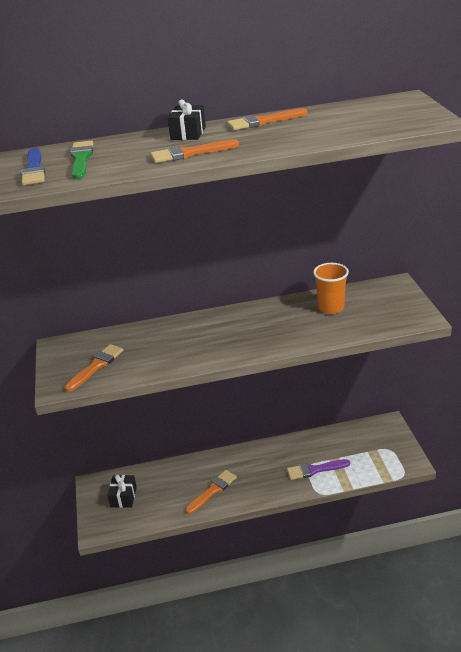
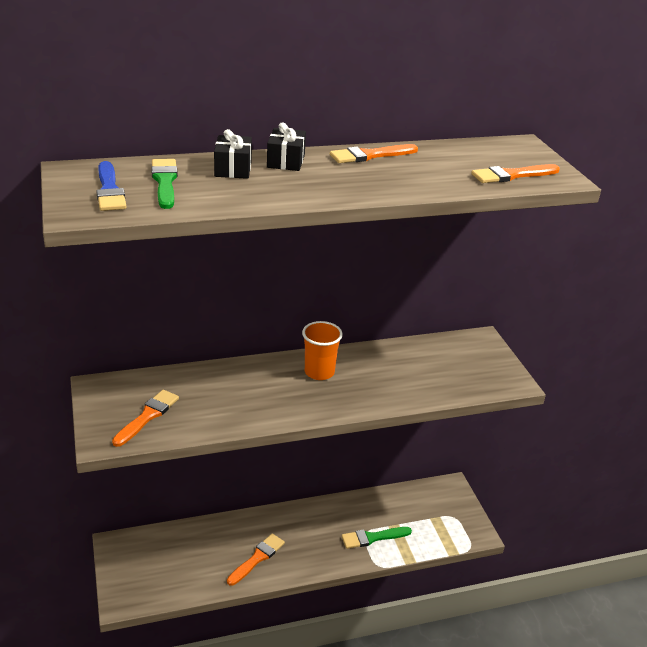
camera: 10 degrees left, 0 degrees up
black gift [107,474,137,508] -> black gift moved to [214,129,252,179]
orange brush [151,139,239,163] -> orange brush moved to [471,164,560,183]
purple brush [287,459,350,480] -> green brush [342,527,412,549]
orange cup [313,263,349,314] -> orange cup moved to [302,321,343,380]

